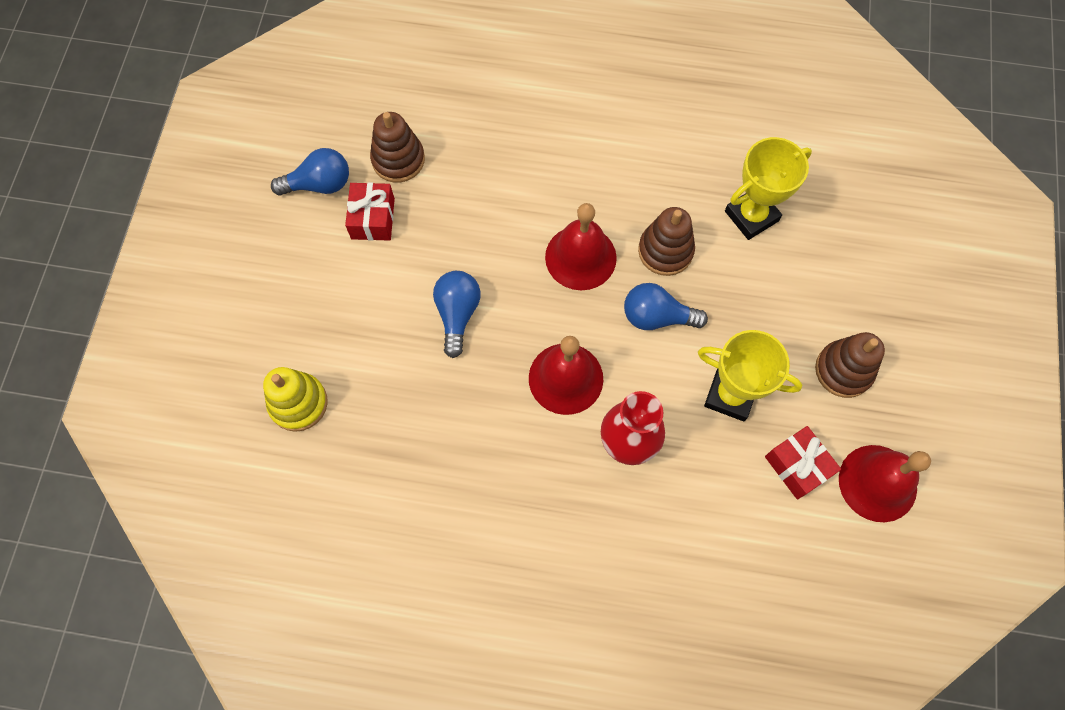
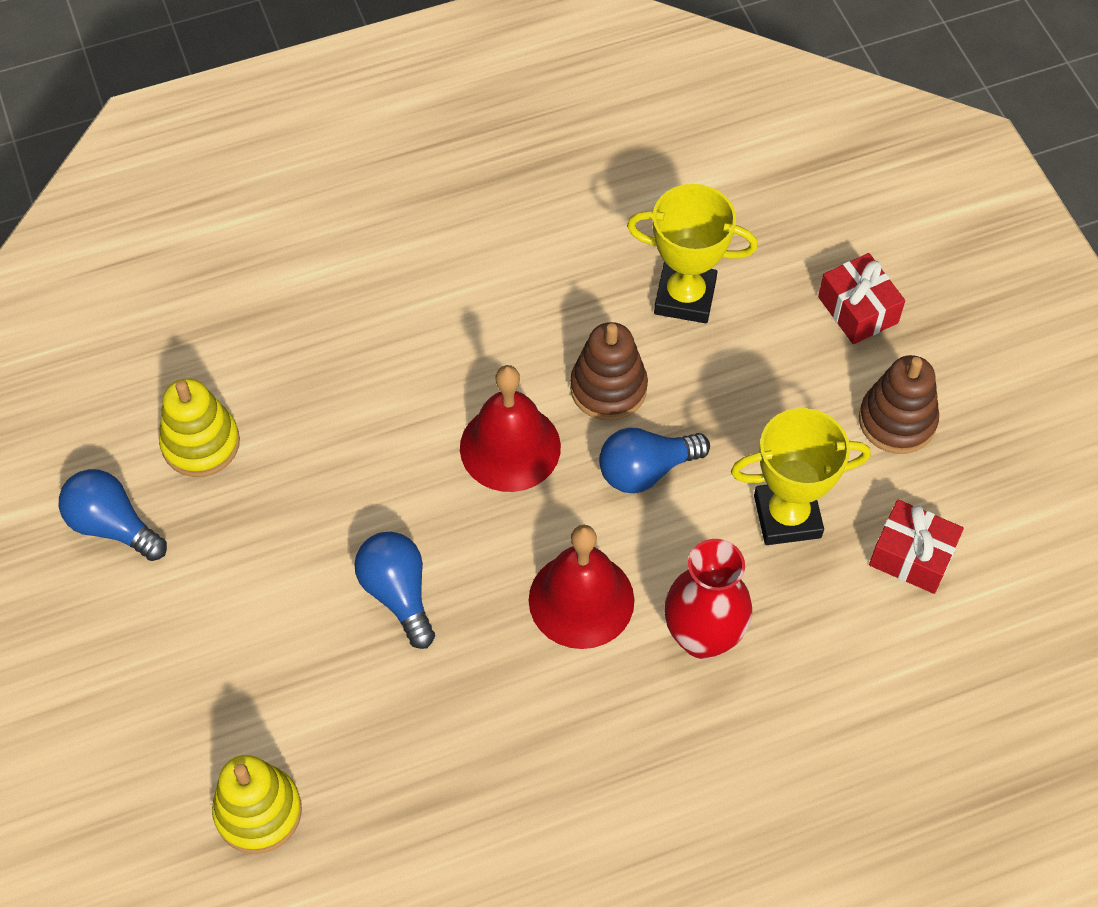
camera: 30 degrees left, 10 degrees down
blue light bulb [271,148,349,196] -> blue light bulb turned 105 degrees counterclockwise [59,469,167,561]
red gift [345,182,395,241] -> red gift moved to [818,253,905,344]
brown stacking toy [370,112,425,183] -> yellow stacking toy [159,378,240,477]
yellow trophy [725,137,812,240] -> yellow trophy turned 75 degrees clockwise [627,184,758,323]
red bell [839,445,931,522] -> none

